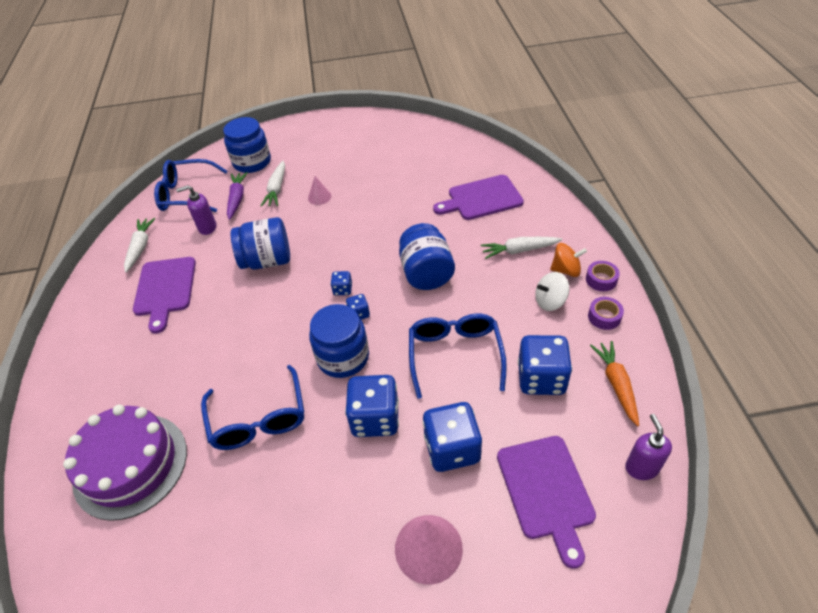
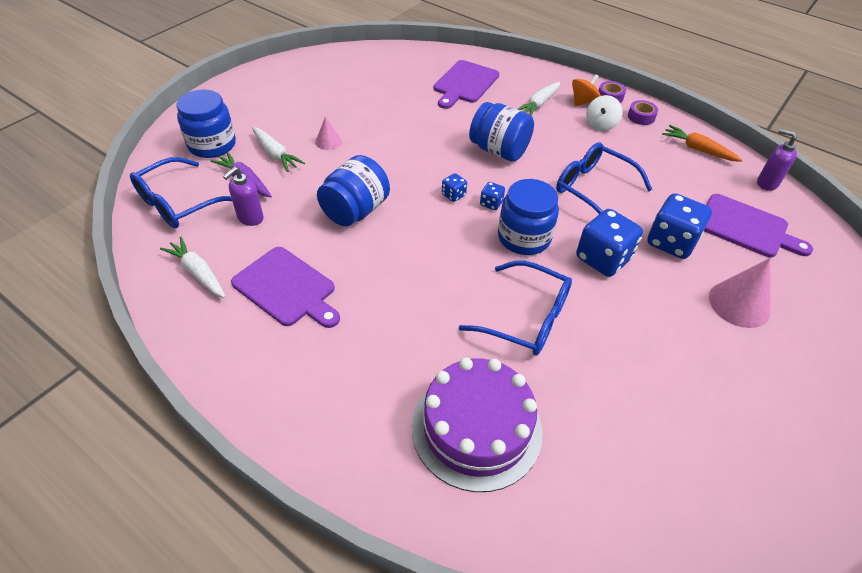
camera: 50 degrees left, 0 degrees up
blue dice [518,335,572,395] -> none

